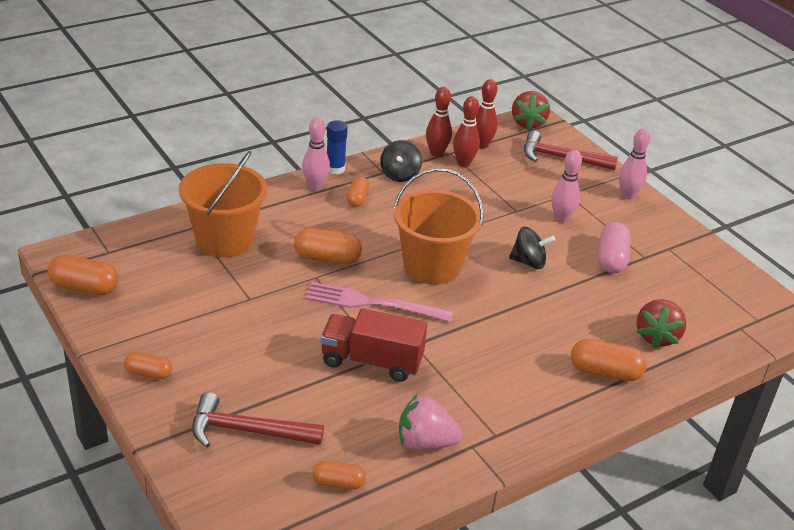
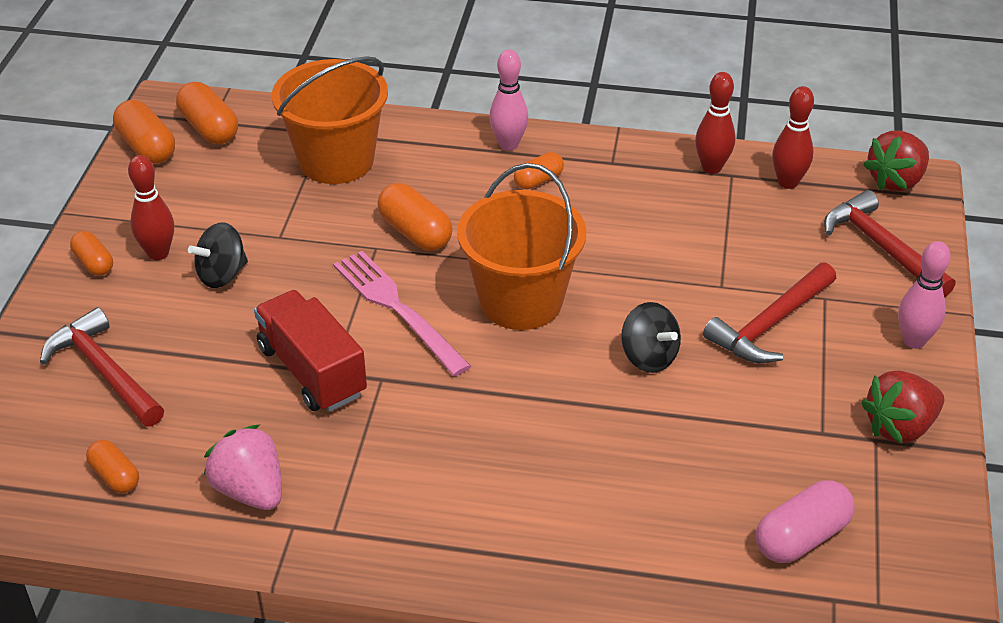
camera: 45 degrees right, 5 degrees up
blue glue stick [327,120,348,174] -> none
black spinning top [380,140,422,182] -> black spinning top moved to [188,222,248,288]
red bowling pin [453,96,480,167] -> red bowling pin moved to [128,155,174,260]
pink bowling pin [551,150,582,223] -> red hammer [703,262,836,363]
orange capsule [571,339,647,381] -> orange capsule moved to [176,82,238,144]
pink capsule [598,222,631,273] -> pink capsule moved to [756,480,855,563]
red strawberry [636,299,686,349] -> red strawberry moved to [861,370,944,444]

